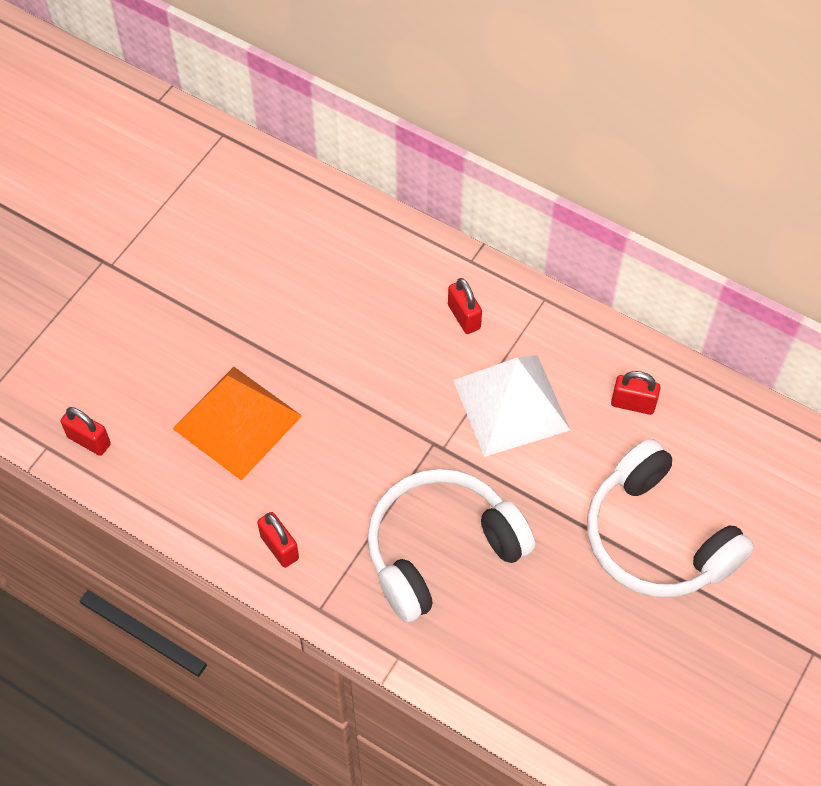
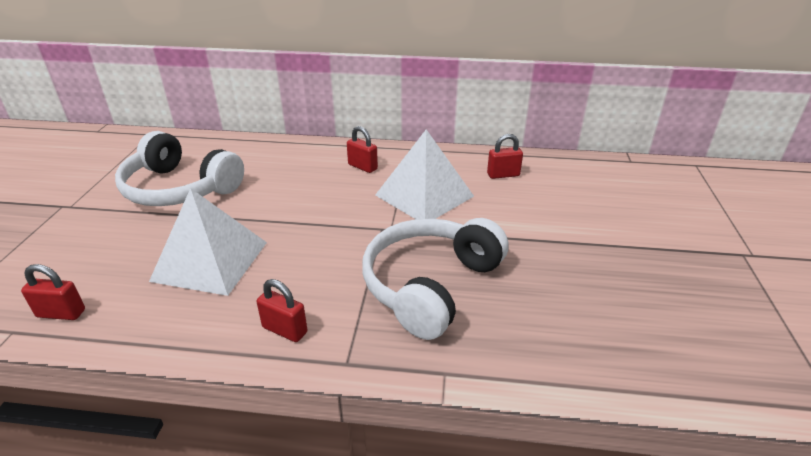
camera: 25 degrees left, 25 degrees down
orange pyramid [173,367,302,481] -> white pyramid [149,188,267,296]
white headphones [587,439,754,597] -> white headphones moved to [115,131,244,206]

